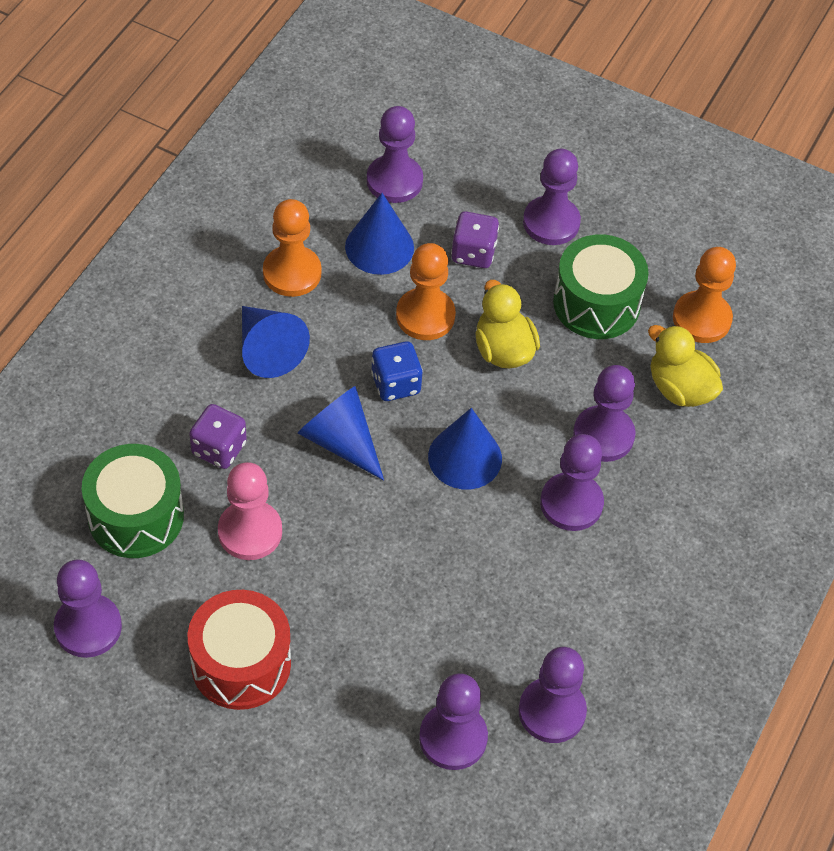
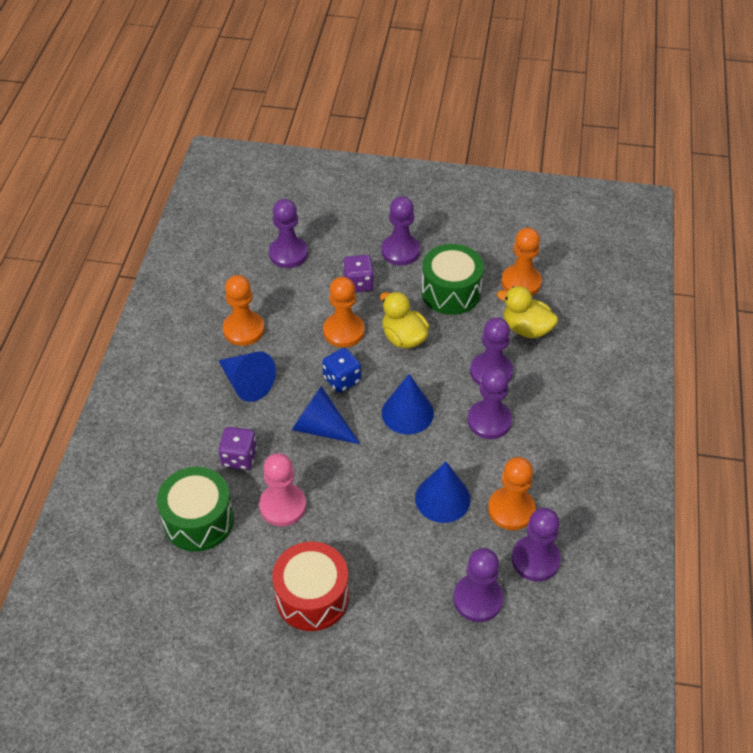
camera: 15 degrees left, 5 degrees down
purple pawn [54,559,122,658] -> none
blue cone [345,193,414,275] -> blue cone moved to [415,462,470,523]
none -> orange pawn [488,457,536,530]

